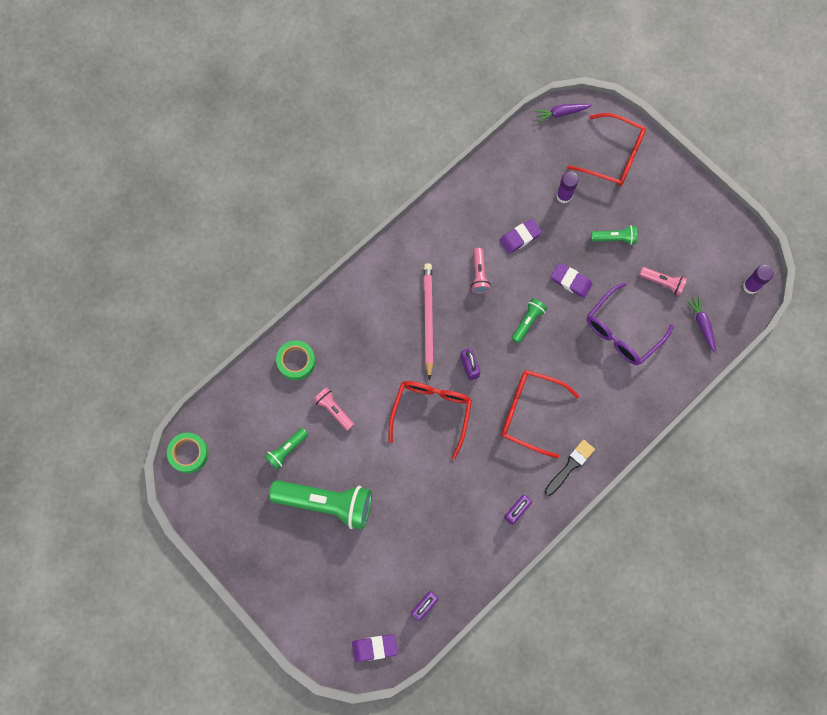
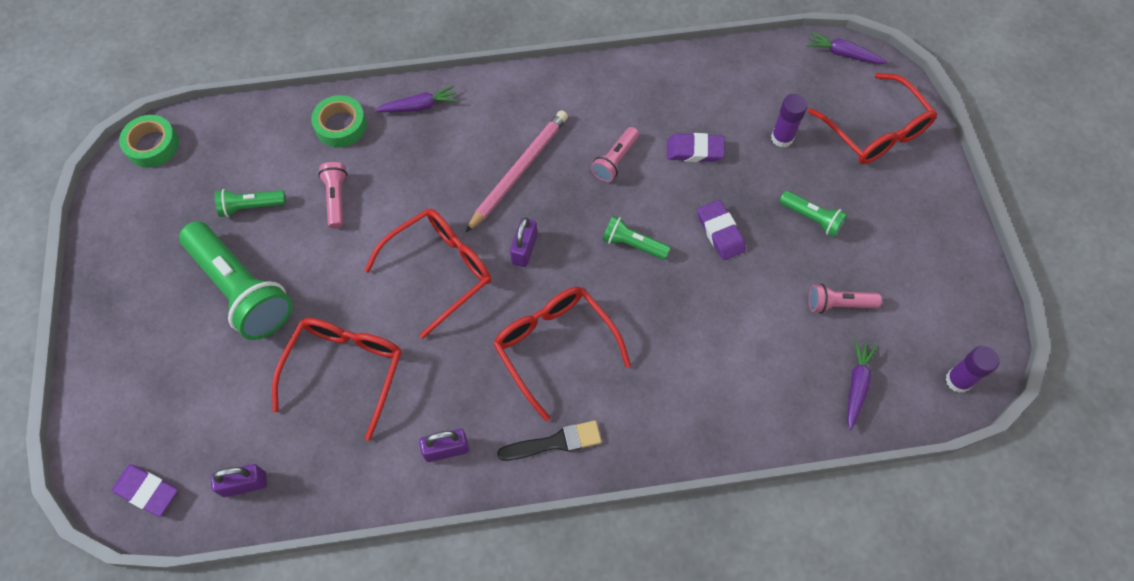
camera: 35 degrees right, 10 degrees down
green flashlight [511,298,547,343] -> green flashlight turned 135 degrees counterclockwise [602,216,671,260]
purple glasses [587,283,674,365] -> none
pink flashlight [639,267,687,296] -> pink flashlight turned 120 degrees clockwise [809,284,882,314]
none -> red glasses [272,318,402,441]
none -> purple carrot [375,85,458,112]

